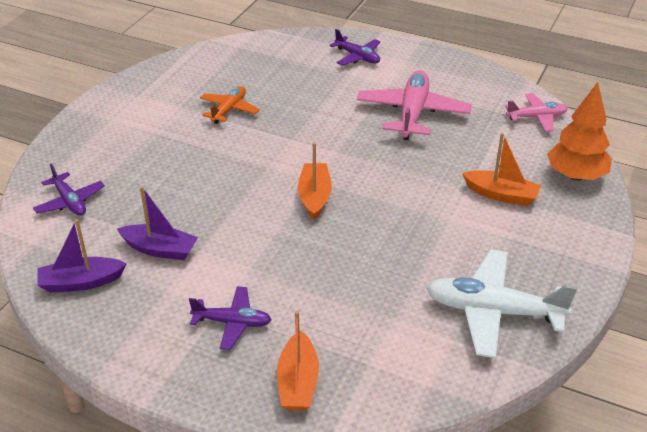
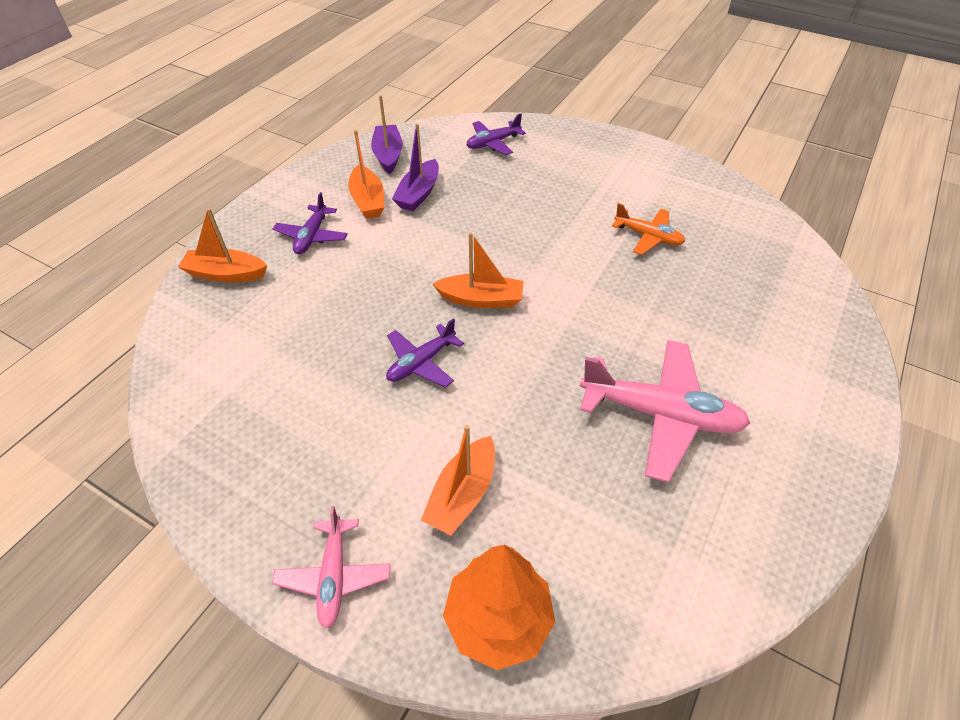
camera: 95 degrees right, 10 degrees up
purple plane [330,29,380,66] -> purple plane moved to [386,318,464,388]
white plane [426,249,577,358] -> none
pink plane [505,93,568,132] -> pink plane moved to [272,506,390,629]
none -> orange boat [348,130,385,219]

